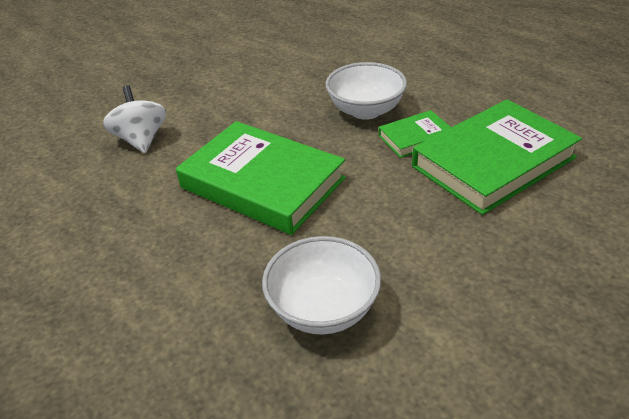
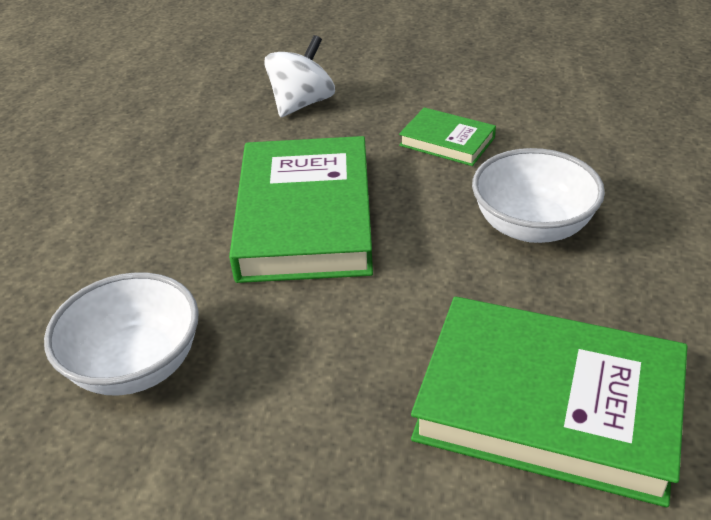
camera: 55 degrees right, 0 degrees up
green book [378,110,451,158] -> green book moved to [399,107,496,166]

